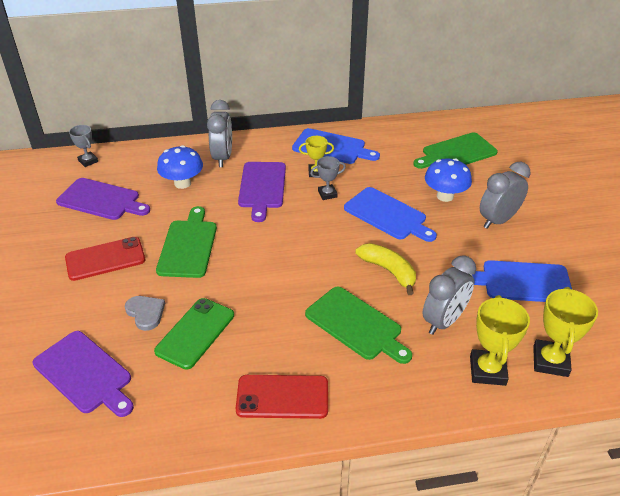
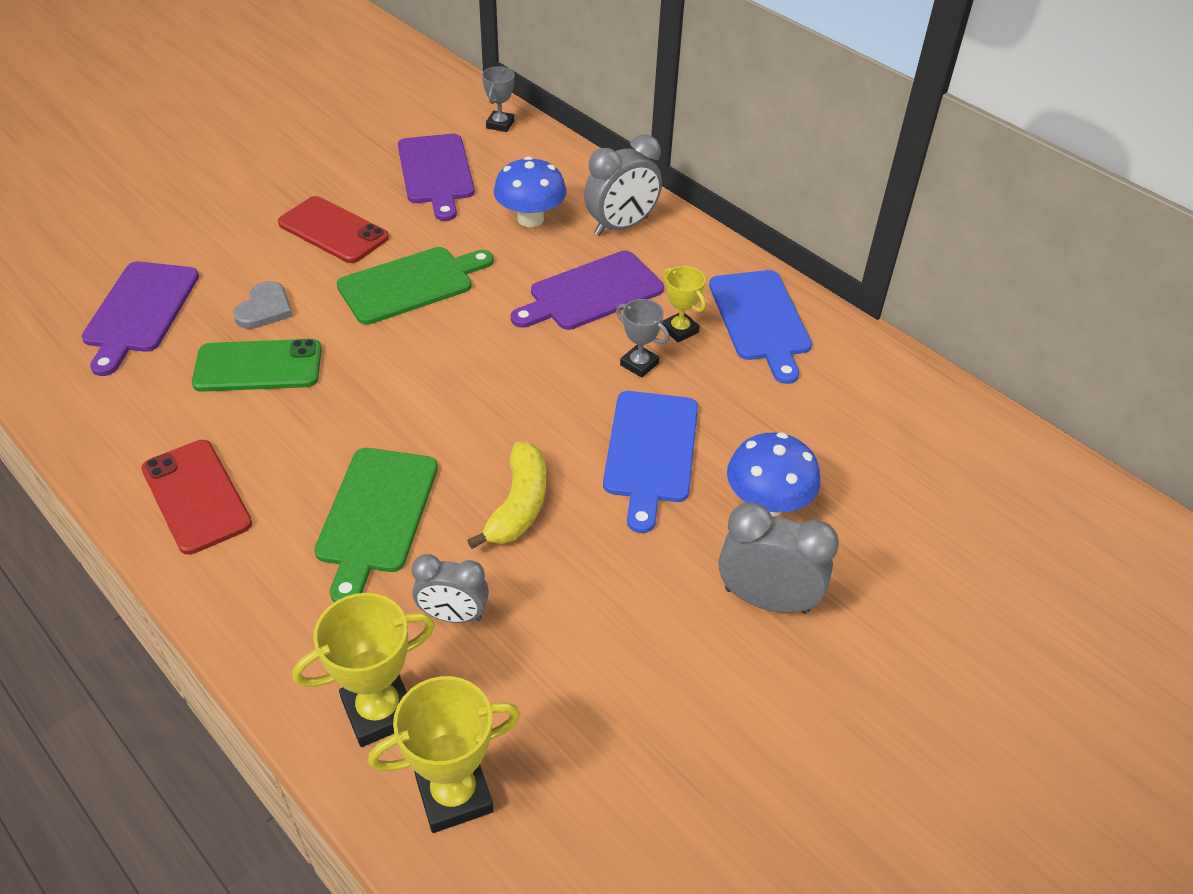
camera: 55 degrees right, 5 degrees up
green cutting board [414,132,498,169] -> none
grey clock [422,255,476,335] -> grey clock [412,554,489,623], size x0.67
blue cutting board [471,260,572,302] -> none

